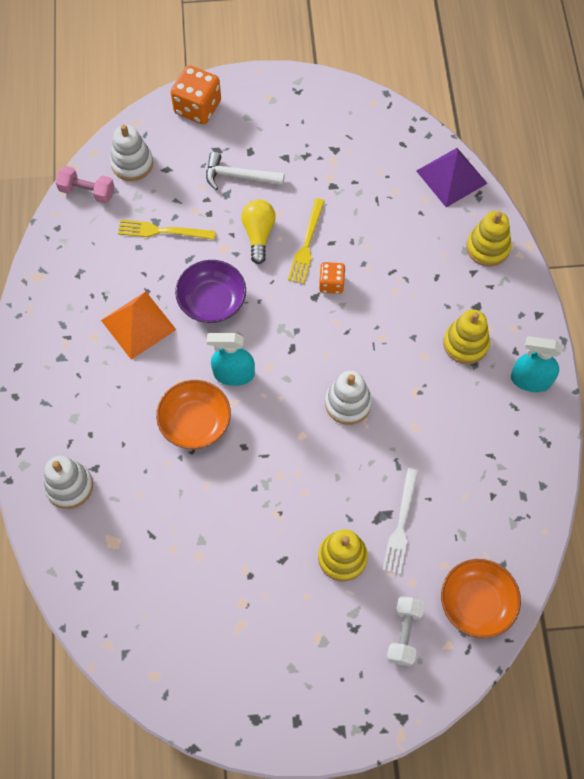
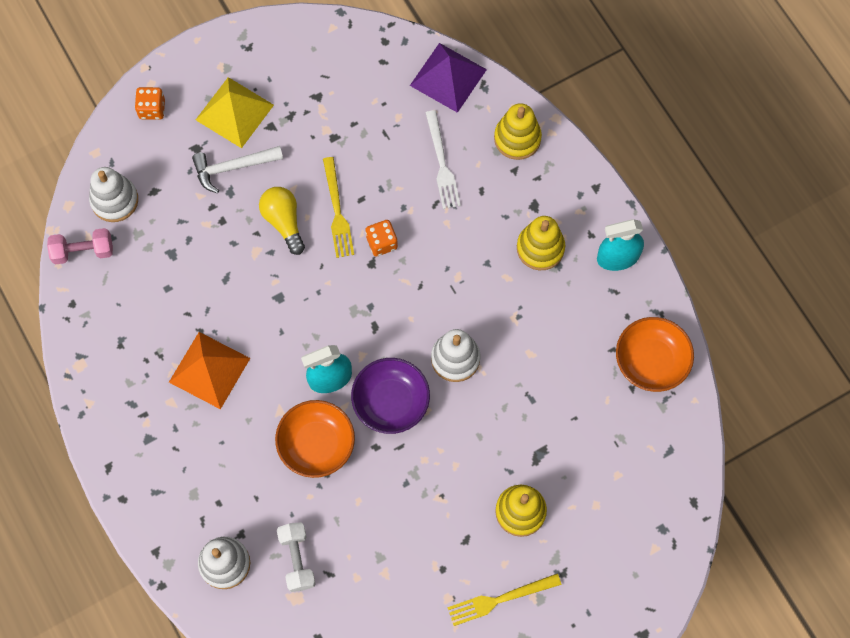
camera: 25 degrees left, 5 degrees up
yellow fork [118,220,216,240] -> yellow fork moved to [447,573,562,626]
orange dice [171,65,221,124] -> orange dice [135,87,165,120], size x0.59
purple bowl [175,260,246,323] -> purple bowl moved to [351,358,430,434]
white fork [382,468,418,574] -> white fork moved to [426,110,461,209]
white dumbbell [386,596,425,666] -> white dumbbell moved to [277,522,316,592]
orange bowl [441,559,521,638] -> orange bowl moved to [616,317,694,392]
none -> yellow pyramid [196,77,274,148]

